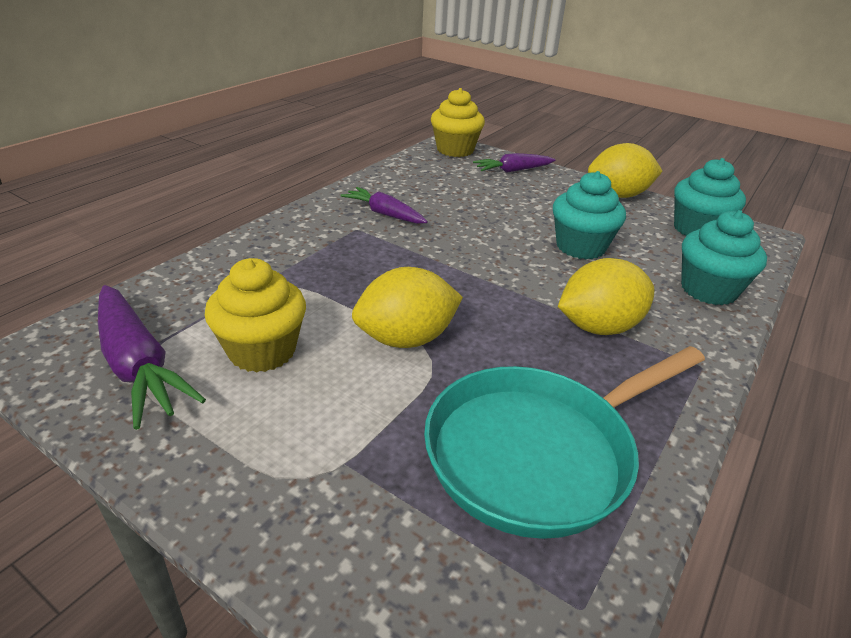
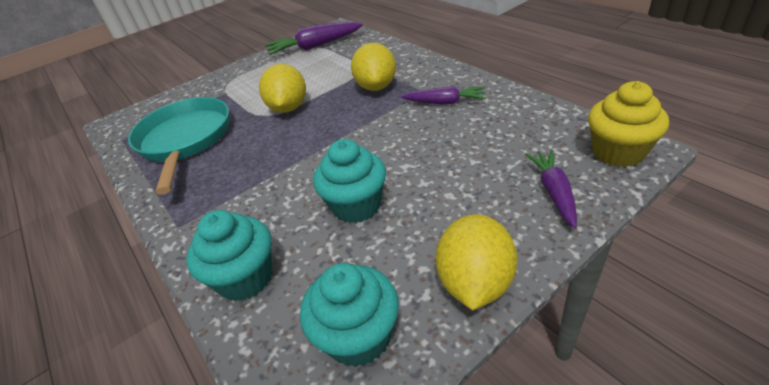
camera: 115 degrees right, 5 degrees up
yellow cupcake [205,258,306,373] -> none
purple carrot [340,187,428,224] -> purple carrot turned 45 degrees clockwise [401,86,486,104]
yellow lemon [558,258,655,335] -> yellow lemon moved to [351,43,396,91]

